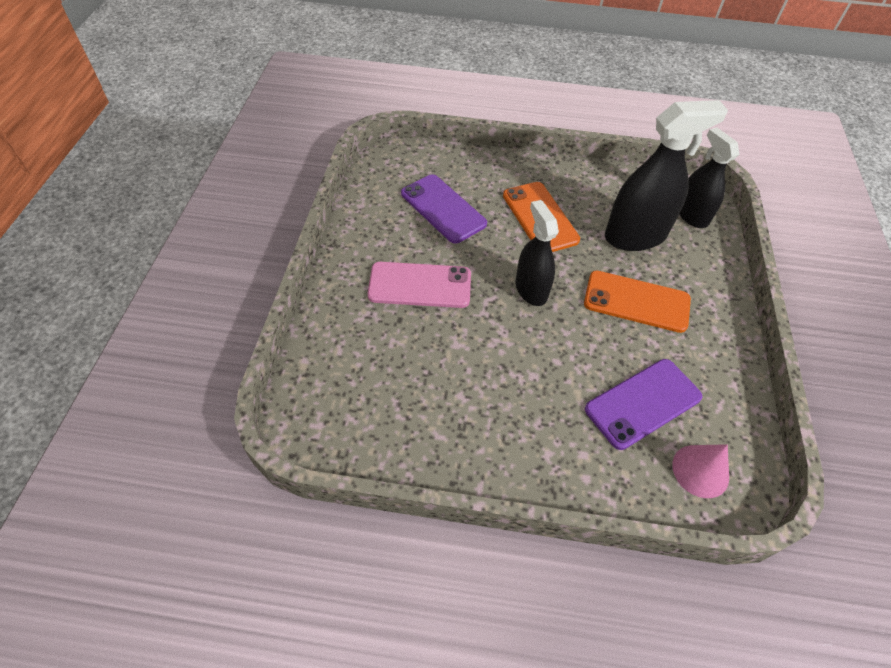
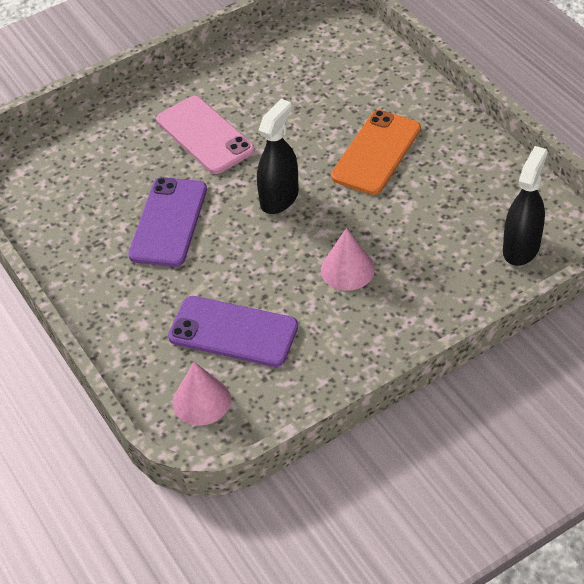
camera: 55 degrees right, 5 degrees down
purple phone [401,174,487,244] -> purple phone moved to [128,177,207,267]
orange phone [584,271,691,333] -> pink cone [321,228,375,291]
black spray bottle [605,100,728,251] -> none

